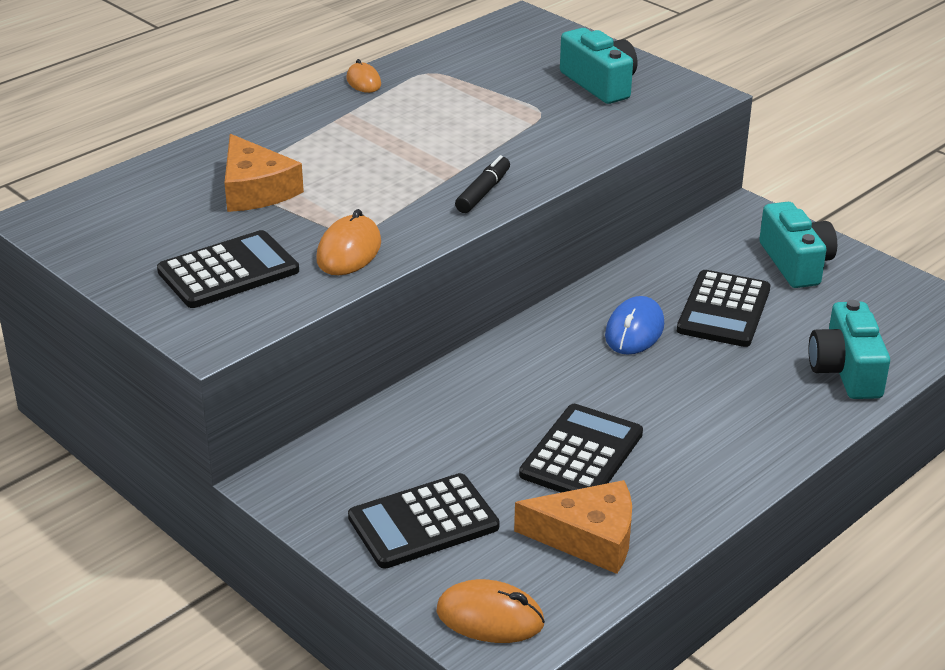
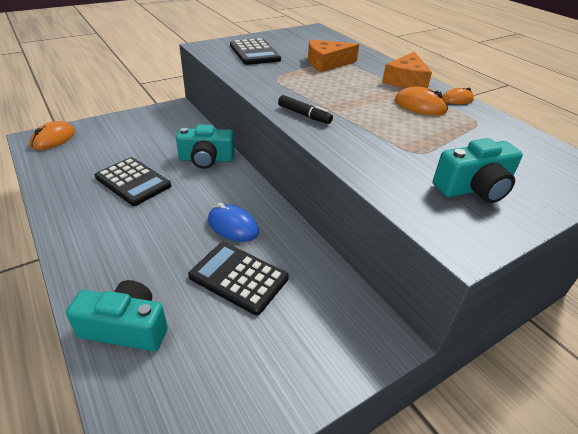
camera: 100 degrees right, 5 degrees up
orange mouse [316,209,381,275] -> orange mouse moved to [395,86,448,116]
black calculator [348,473,499,569] -> none
orange cheese [514,480,632,574] -> orange cheese moved to [382,52,432,88]
turquoise camera [759,202,837,288] -> turquoise camera moved to [176,124,234,169]

